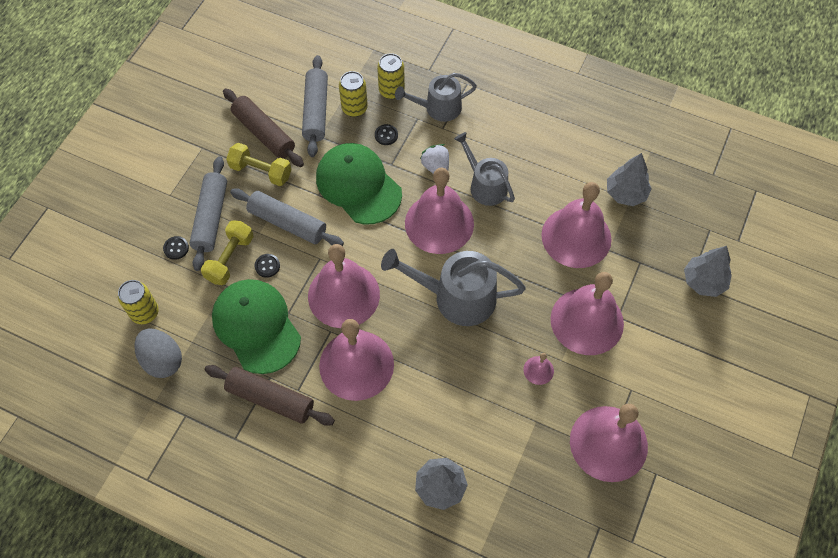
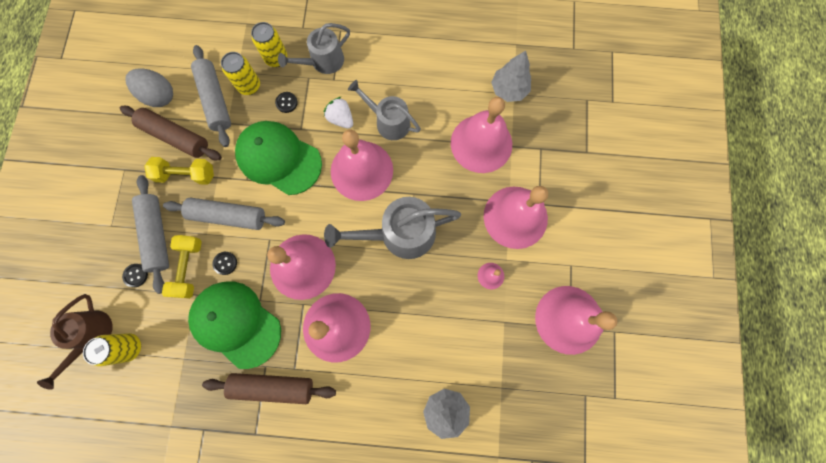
camera: 20 degrees left, 15 degrees up
grey egg [135,328,182,378] -> grey egg moved to [125,68,173,107]
grey tree [684,246,732,297] -> none
none -> brown watering can [37,294,113,390]

